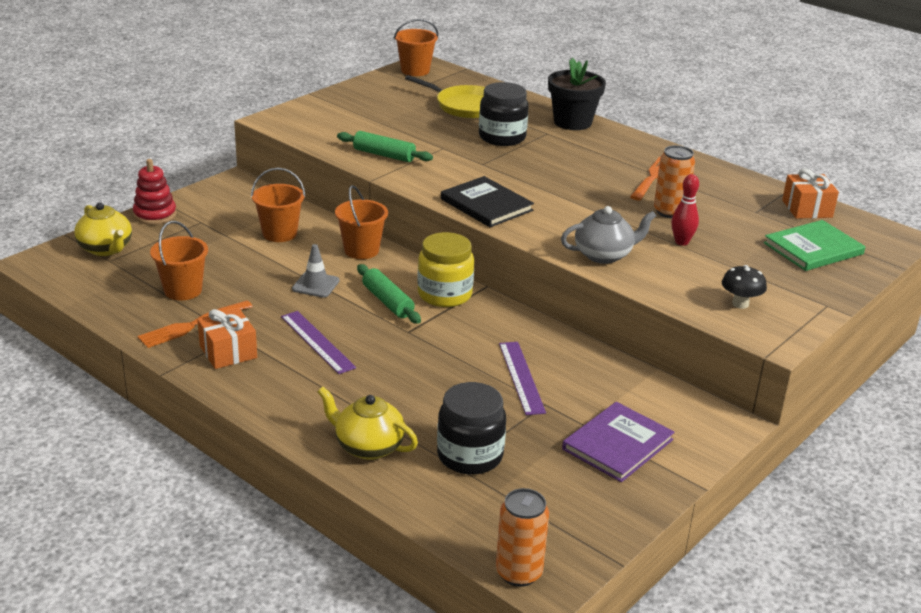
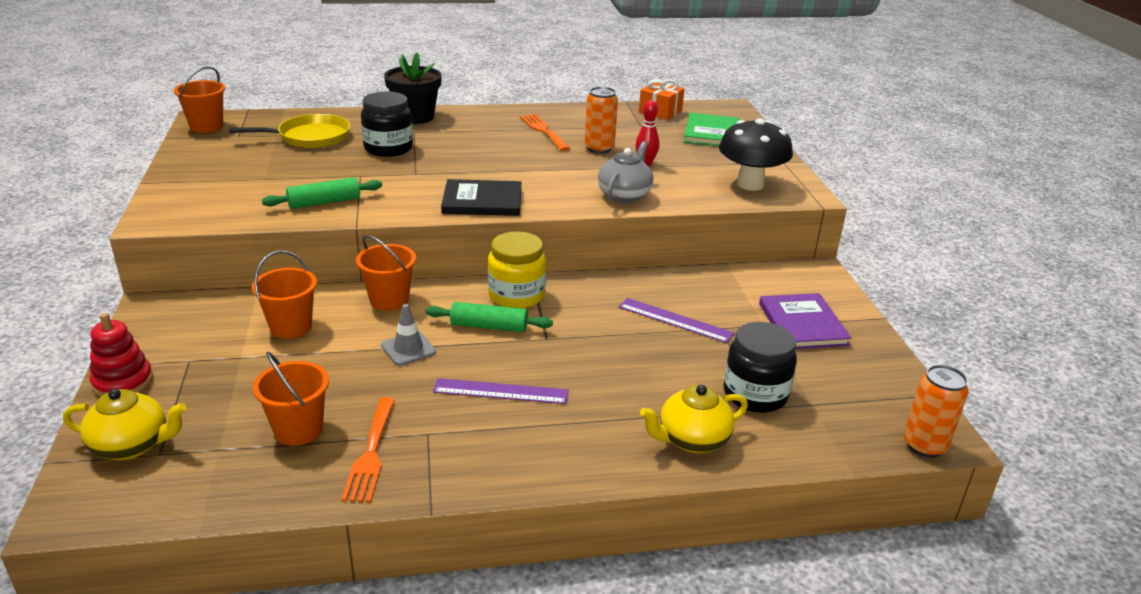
camera: 50 degrees left, 0 degrees up
orange gift [197,309,257,369] -> none
black mushroom [722,265,767,309] -> black mushroom [719,118,793,191], size x1.92

